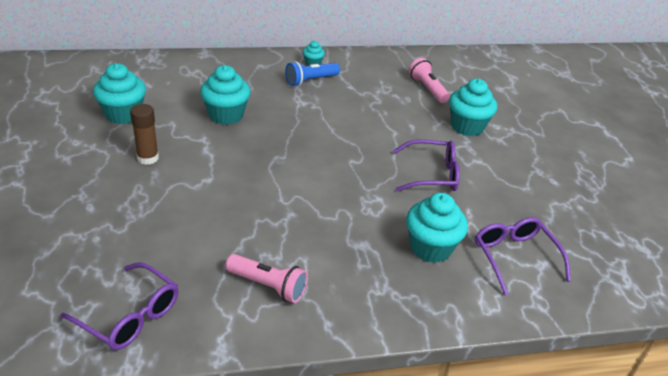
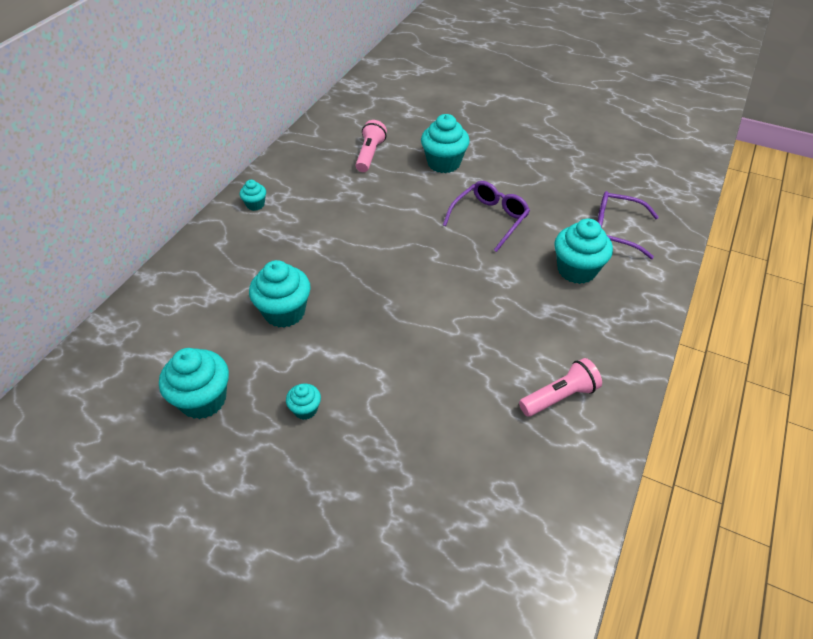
camera: 50 degrees left, 10 degrees up
purple glasses [60,262,179,350] -> none
brown glue stick [130,104,159,165] -> turquoise cupcake [286,384,321,420]
blue flashlight [285,61,340,86] -> none
pink flashlight [409,58,450,103] -> pink flashlight turned 90 degrees clockwise [356,120,387,172]

